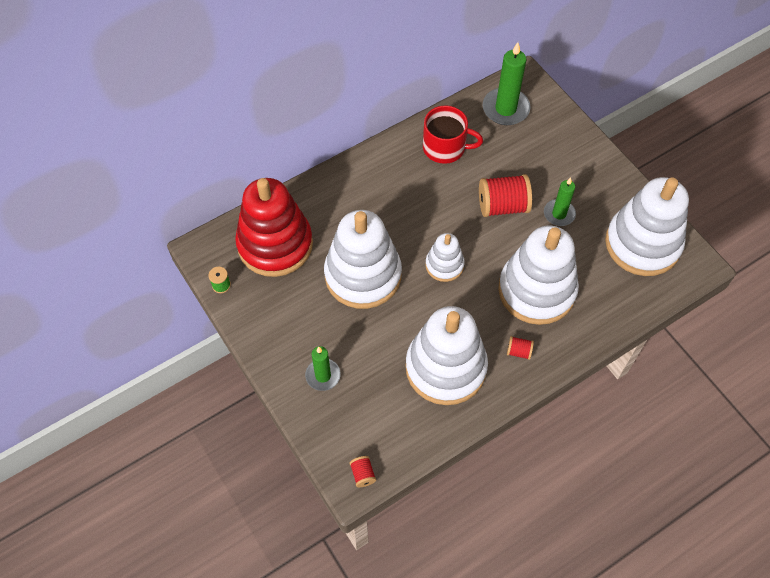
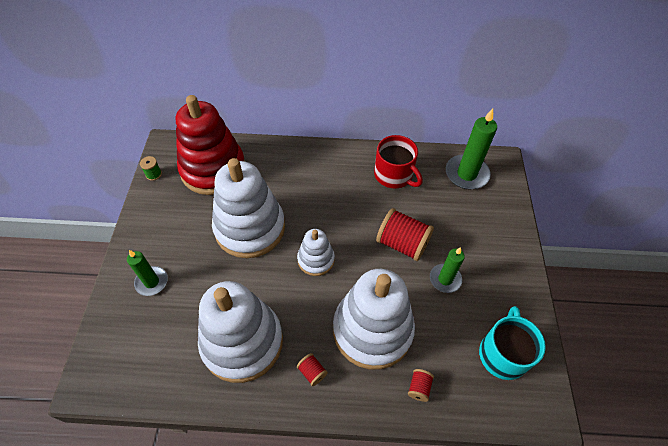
camera: 35 degrees right, 5 degrees down
red spool [350,456,376,487] -> red spool moved to [408,369,434,402]
white stacking toy [605,177,689,276] -> turquoise mug [479,306,546,380]

